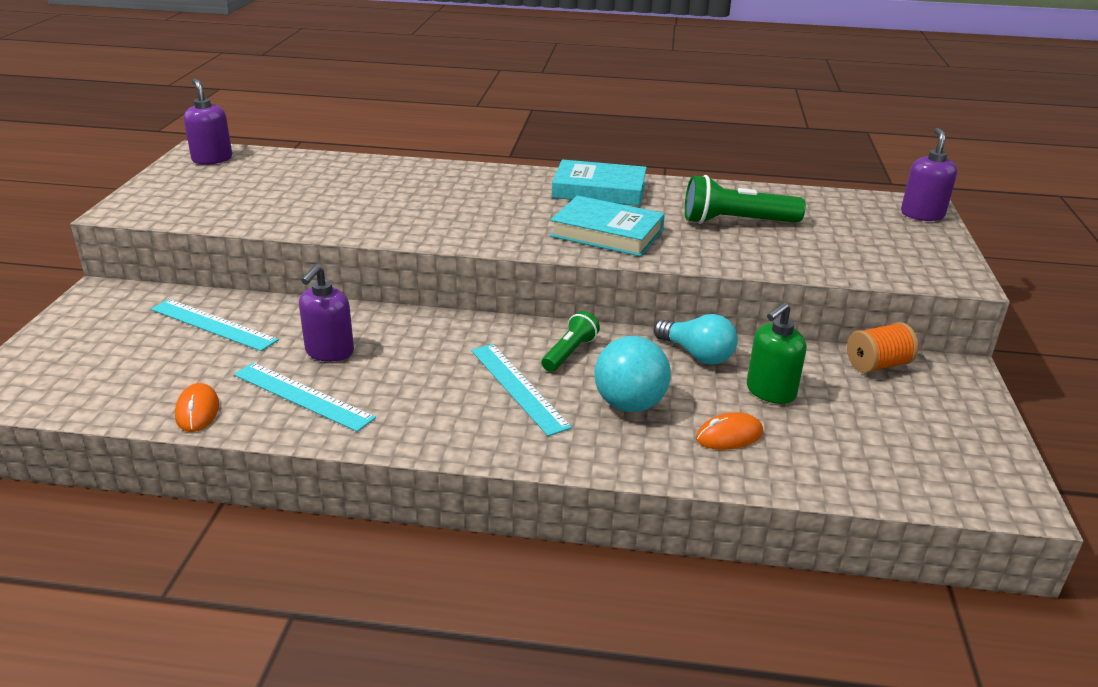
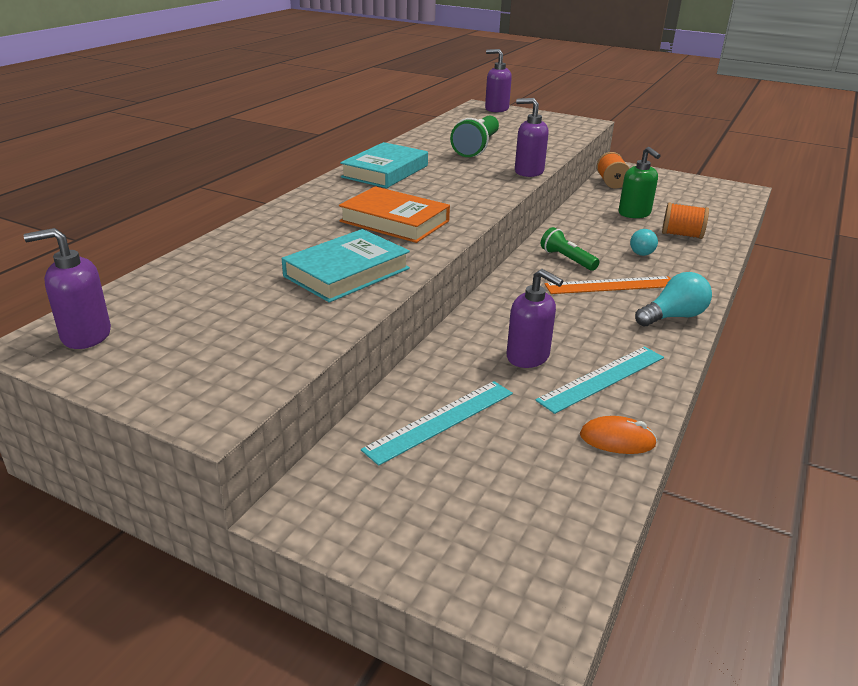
camera: 70 degrees left, 0 degrees up
turquoise ruler [471,344,572,436] -> orange ruler [545,276,671,294]
turquoise book [550,196,665,257] -> turquoise book moved to [282,229,410,303]
turquoise ball [594,336,671,412] -> turquoise ball [630,229,658,256], size x0.49
turquoise light bulb [654,314,738,365] -> turquoise light bulb moved to [635,272,712,327]
orange mouse [696,412,763,450] -> orange spool [662,202,709,239]
none -> orange book [339,186,450,243]
none -> purple soap dispenser [515,98,549,177]

